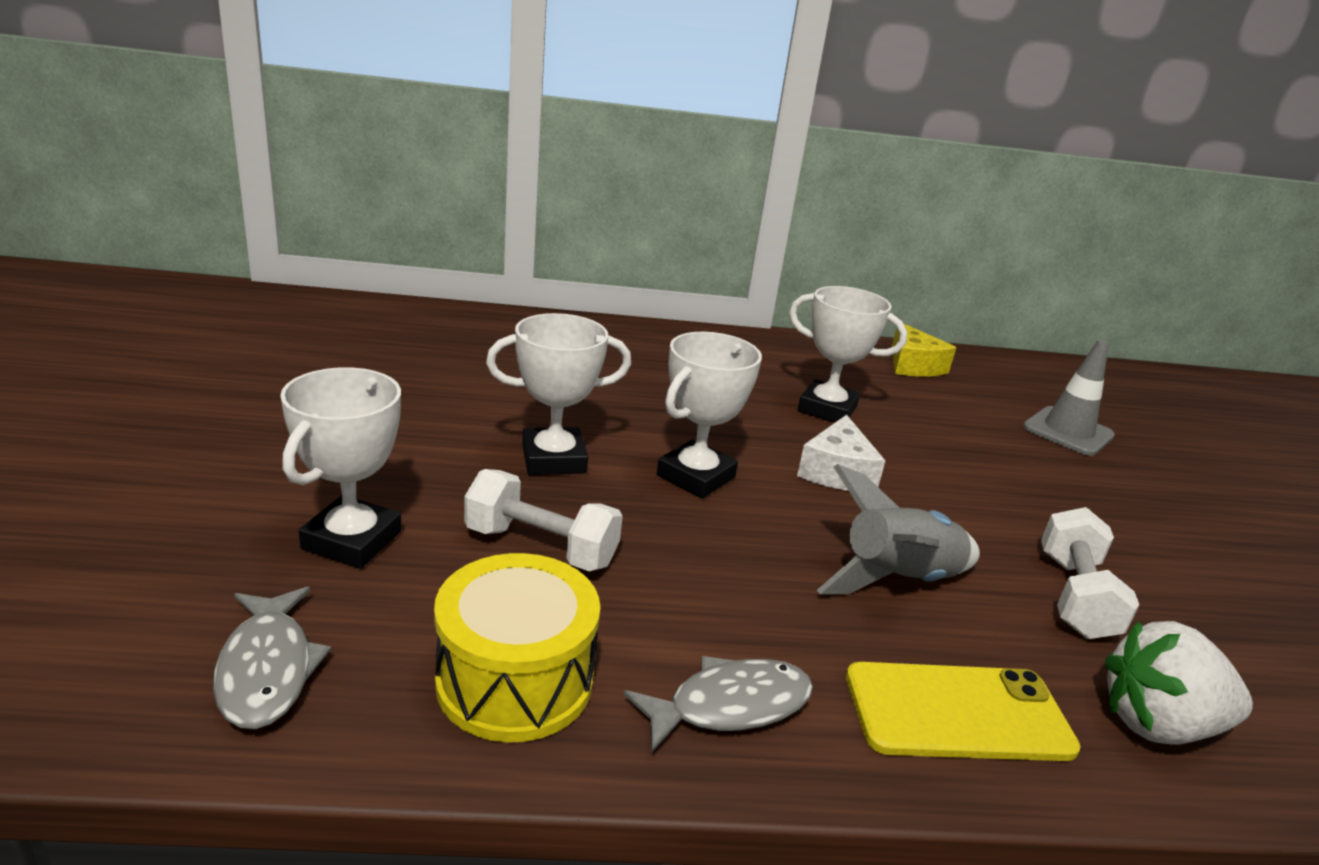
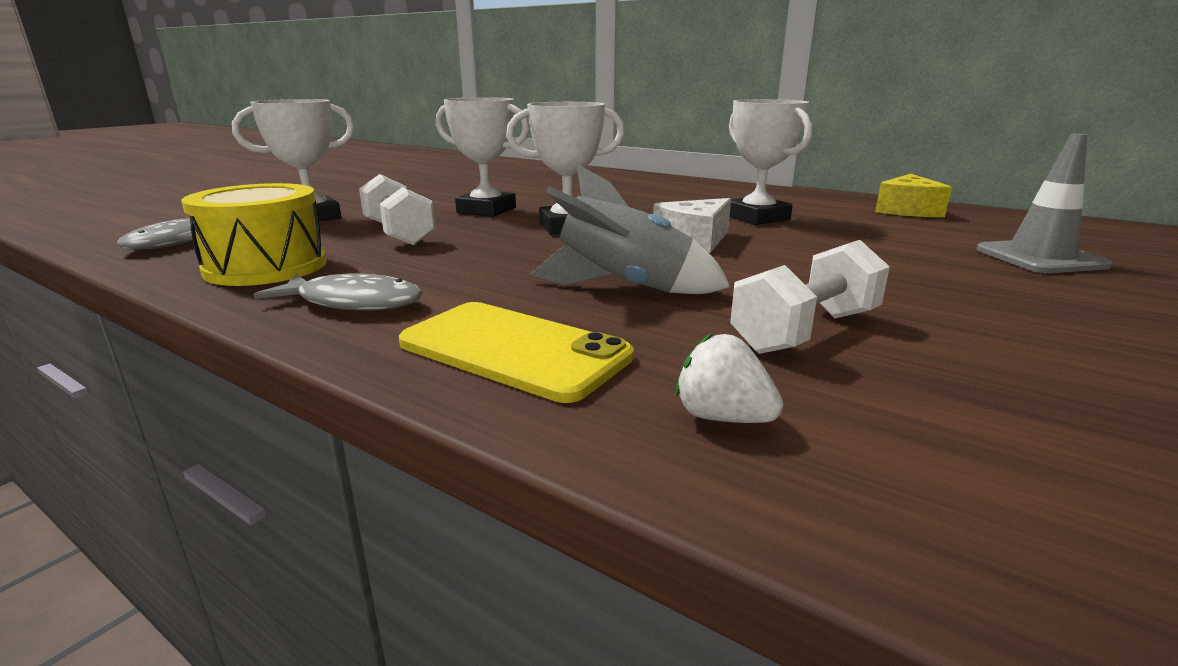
camera: 40 degrees right, 5 degrees down
white strawberry [1105,621,1253,745] -> white strawberry [676,333,784,423], size x0.57

